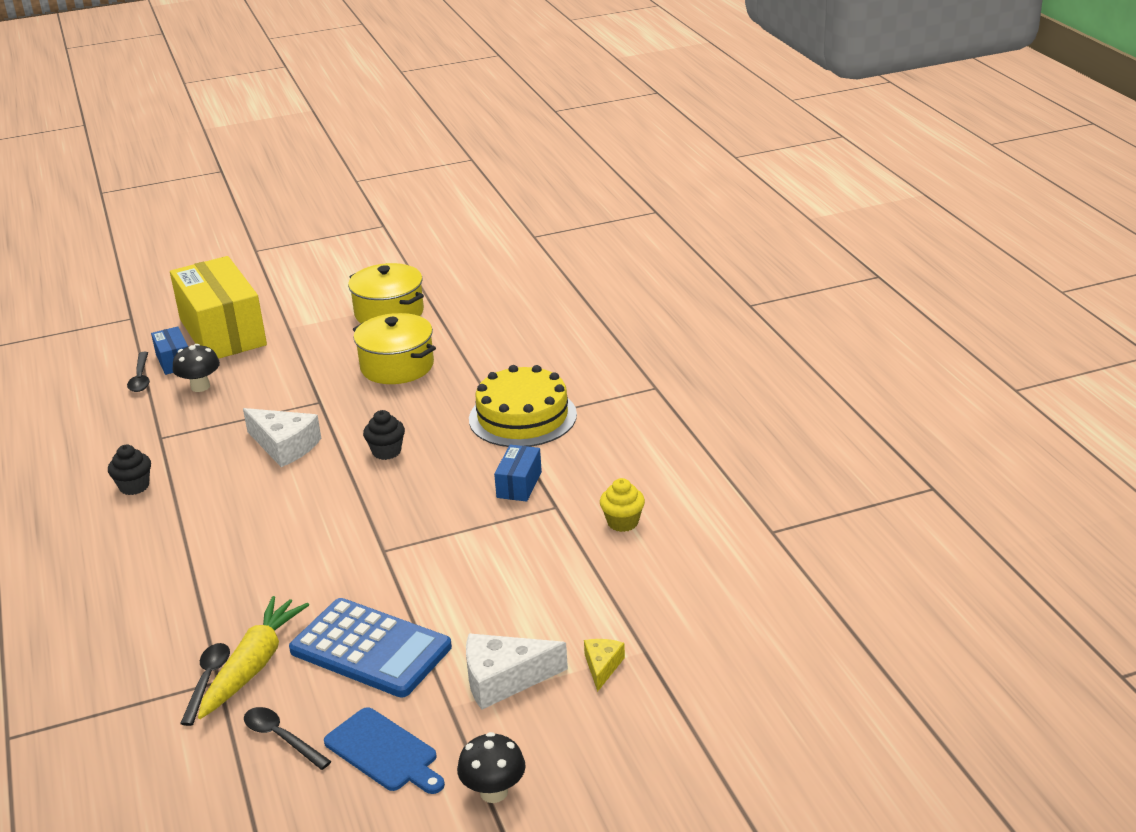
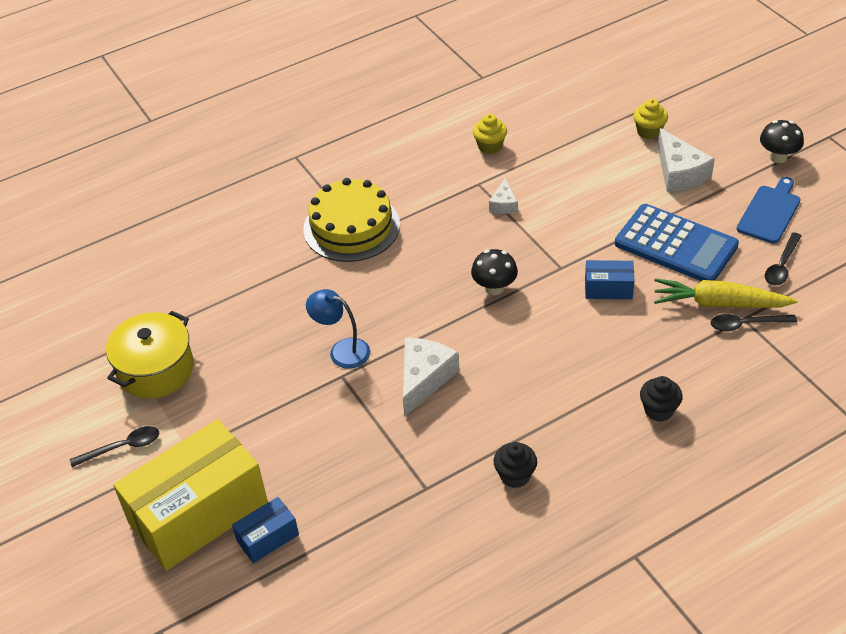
camera: 100 degrees left, 15 degrees up
black spoon [127,352,150,392] -> black spoon moved to [70,426,159,467]
black mushroom [173,344,220,392] -> black mushroom moved to [471,249,518,295]
blue calculator [289,598,452,698] -> blue calculator turned 105 degrees clockwise [615,204,739,281]
yellow pot [353,313,436,384] -> none
black cupcake [363,410,405,460] -> black cupcake moved to [640,376,683,422]
blue box [494,445,542,502] -> blue box moved to [585,260,634,299]
yellow cheese [584,639,625,692] -> yellow cupcake [633,99,668,140]
none -> blue lamp [306,289,370,369]
none -> white cheese [489,177,518,214]

